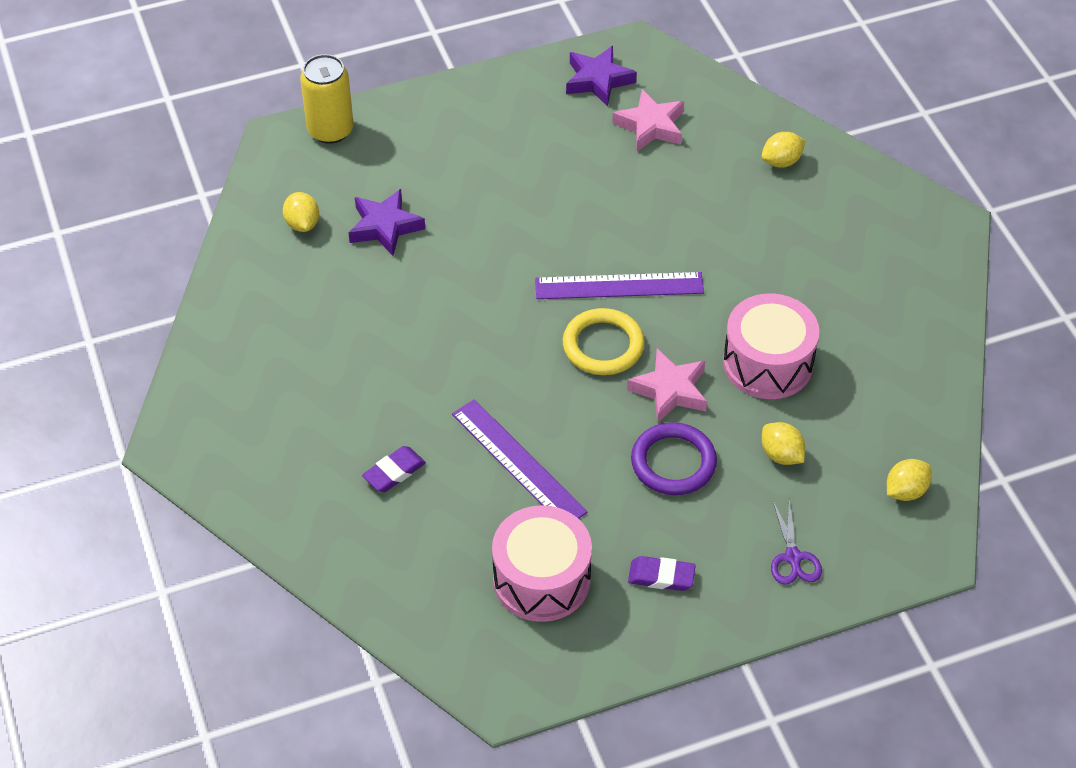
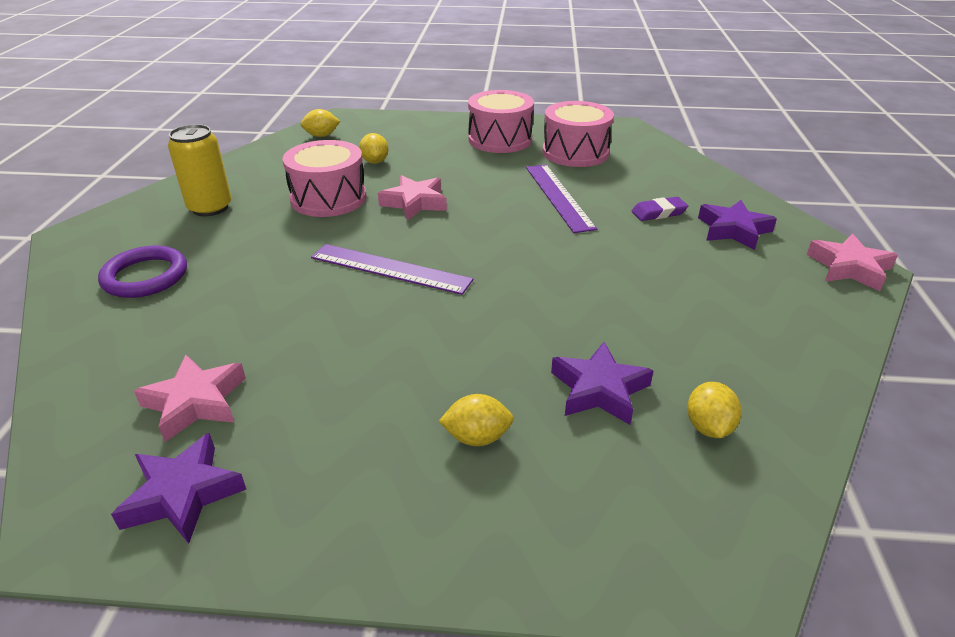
camera: 155 degrees left, 15 degrees down
yellow can [300,54,354,144] -> yellow can moved to [168,124,232,216]
yellow ring [563,308,645,375] -> none
purple eraser [628,556,696,591] -> pink drum [468,90,534,153]
purple ring [631,422,717,495] -> purple ring moved to [98,246,187,298]
yellow lemon [762,132,805,167] -> yellow lemon moved to [438,394,514,446]
purple scissors [771,499,822,585] -> none
none -> purple star [698,200,777,250]
none -> pink star [807,234,898,291]

